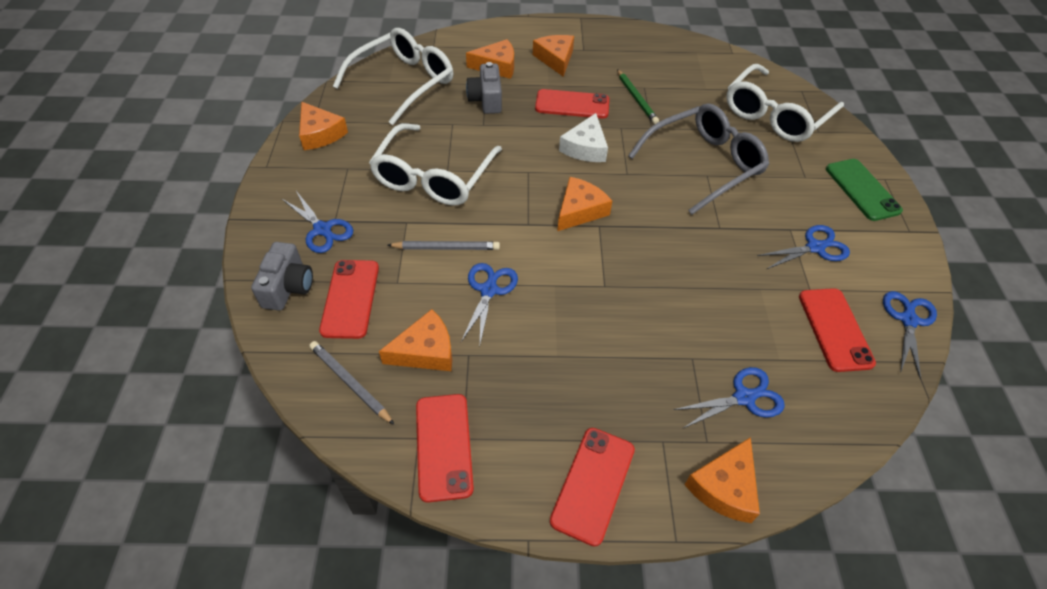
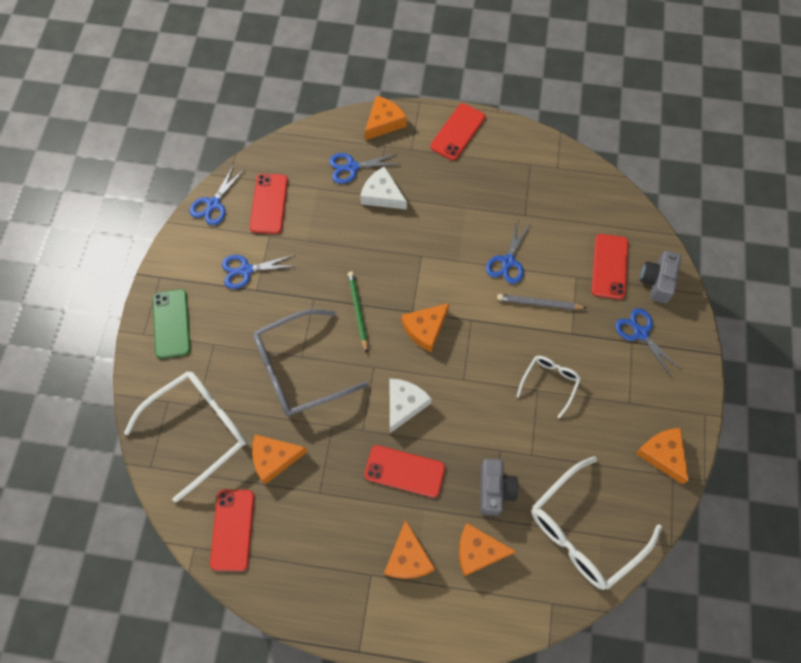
camera: 170 degrees left, 15 degrees up
grey pencil [309,341,395,425] -> none
white glasses [369,123,502,206] -> white glasses [516,356,581,418], size x0.52
orange cheese [379,309,452,371] -> orange cheese moved to [252,434,308,484]
red phone [416,394,474,503] -> red phone moved to [210,490,255,571]
green pencil [617,69,659,124] -> green pencil moved to [348,271,368,353]
none -> white cheese [360,166,407,210]

